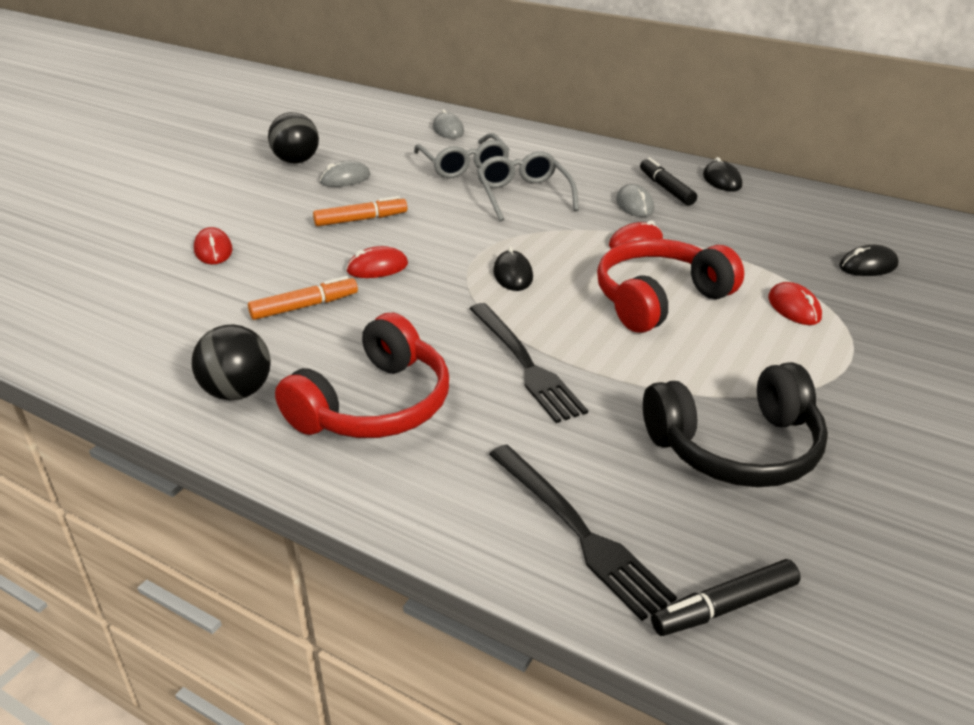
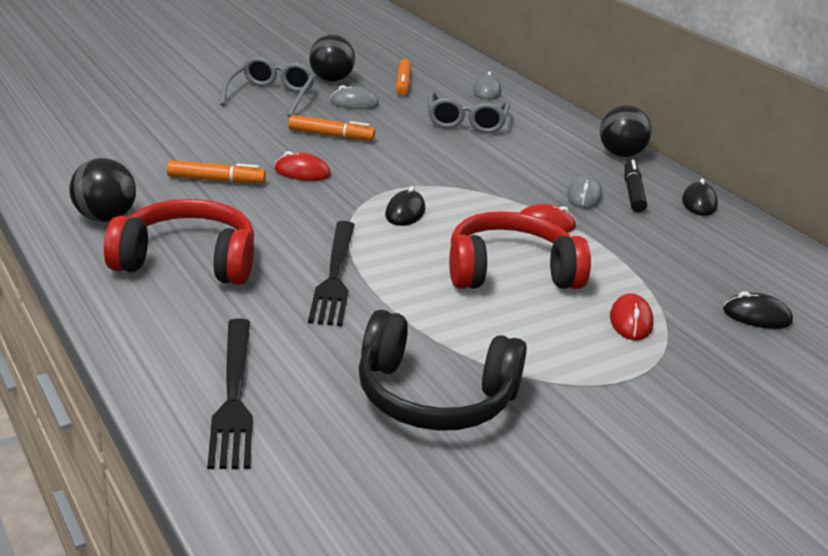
camera: 25 degrees right, 5 degrees down
red mouse [194,227,233,264] -> none
red headphones [275,313,449,438] -> red headphones turned 150 degrees counterclockwise [104,199,254,285]
grey glasses [477,151,579,221] -> grey glasses moved to [220,57,315,117]
black marker [651,559,801,636] -> none
none -> orange marker [396,59,411,96]
none -> black ball [600,105,652,157]

